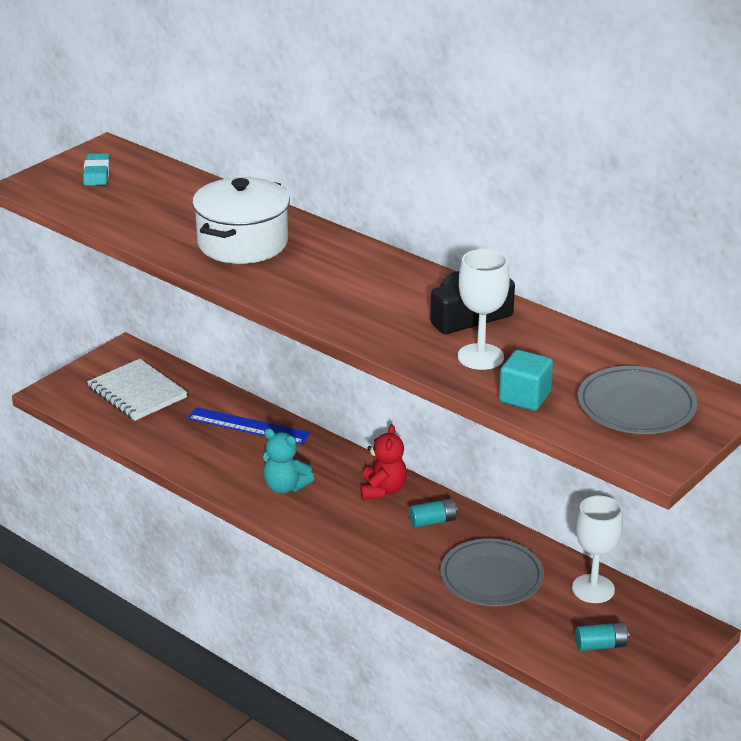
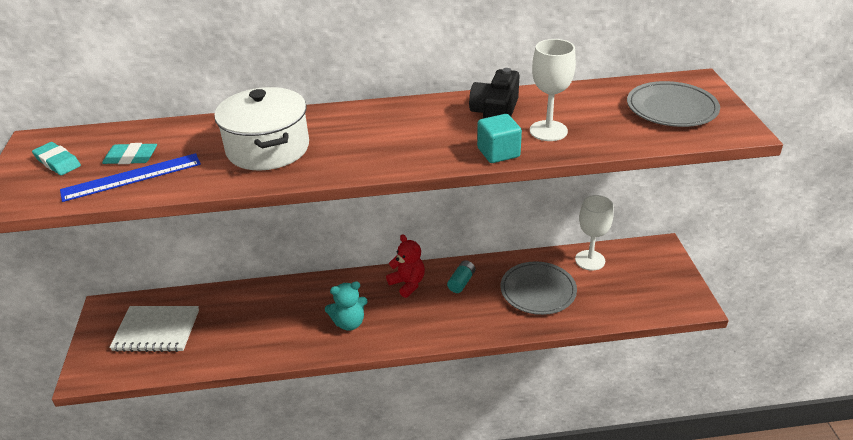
camera: 45 degrees left, 5 degrees up
blue ruler [188,407,310,445] -> blue ruler moved to [60,153,201,202]
turquoise cube [499,350,553,411] -> turquoise cube moved to [477,114,522,163]
turquoise battery [575,622,630,651] -> none
none -> turquoise eraser [102,143,157,164]

